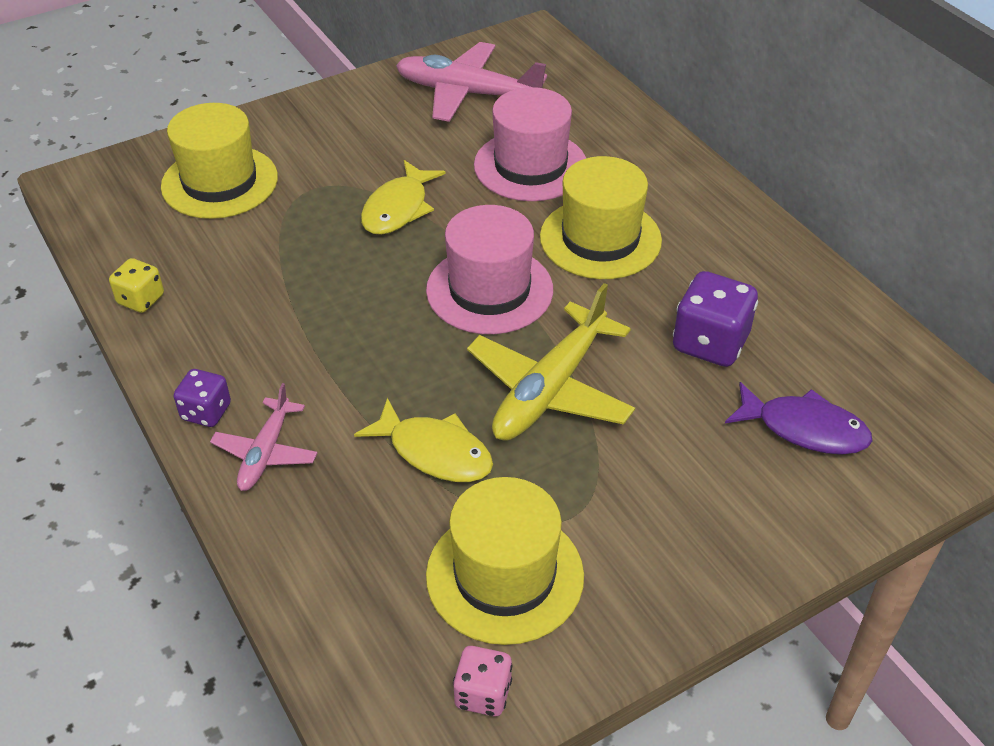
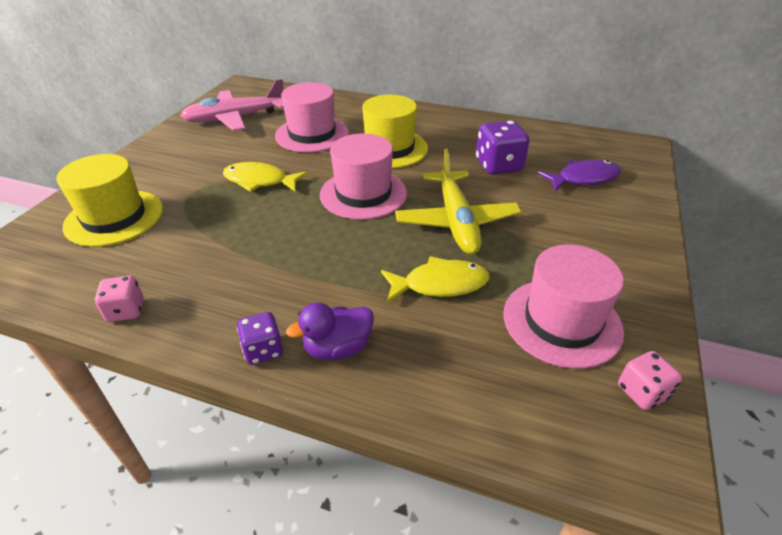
camera: 40 degrees left, 5 degrees down
yellow dice [109,258,164,313] -> pink dice [95,276,143,322]
pink plane [210,383,318,491] -> purple duck [286,303,374,360]
yellow fish [361,160,445,235] -> yellow fish turned 120 degrees clockwise [223,162,308,192]
yellow hat [426,477,584,645] -> pink hat [504,245,624,369]

